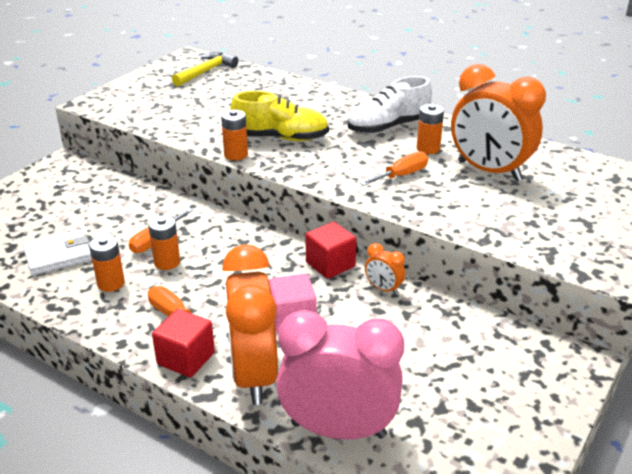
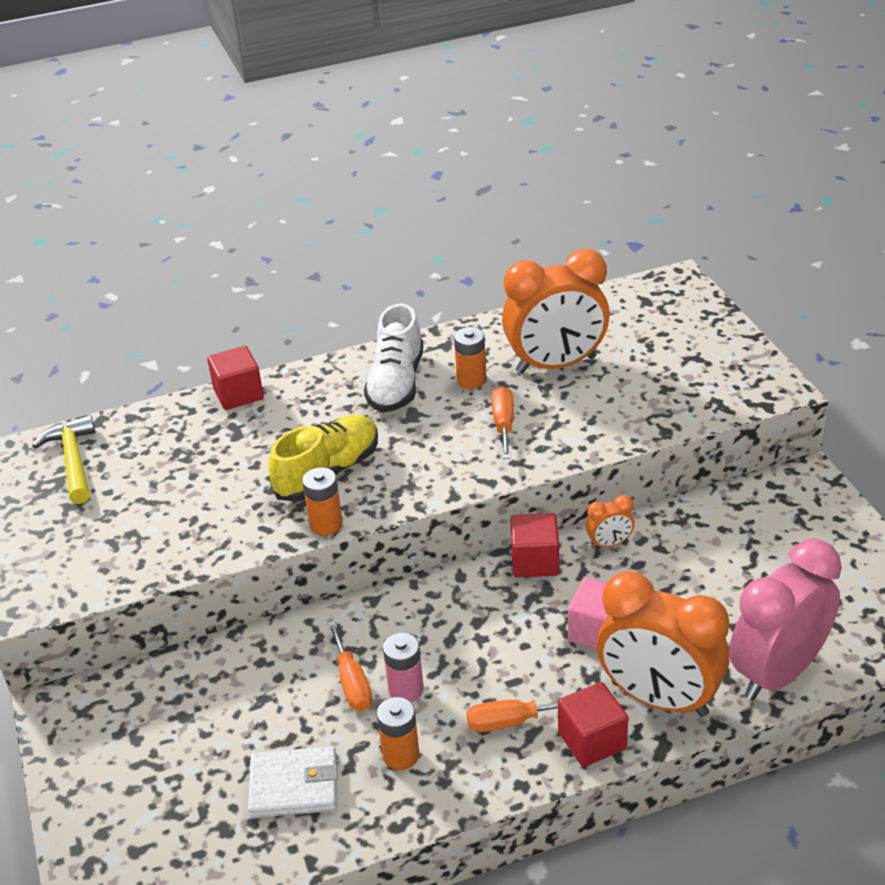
camera: 50 degrees left, 5 degrees up
white wallet [23,229,92,276] -> white wallet turned 75 degrees clockwise [248,746,338,818]
orange battery [148,215,180,270] -> pink battery [383,633,424,702]
none -> red cube [207,346,264,410]

